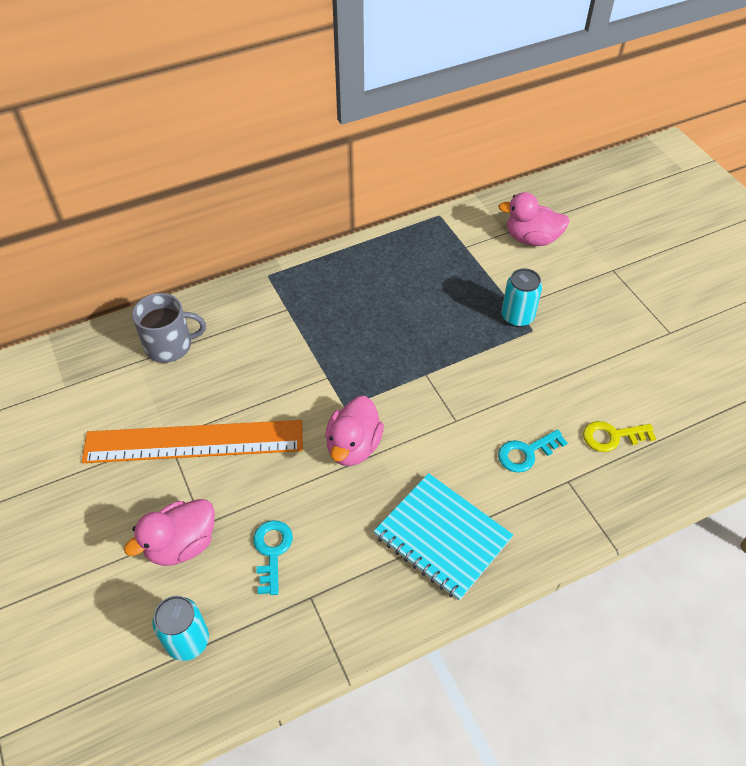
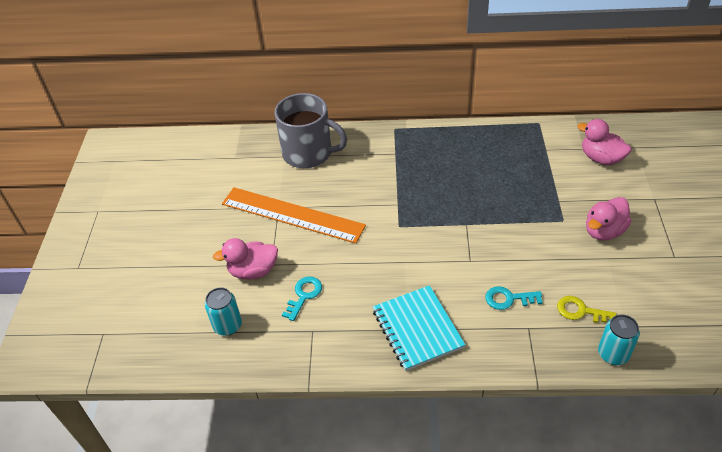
camera: 30 degrees right, 5 degrees down
grey mug [132,293,206,363] -> grey mug [274,93,347,168], size x1.53
pink duck [325,396,384,466] -> pink duck moved to [586,197,632,241]
turquoise can [501,268,542,327] -> turquoise can moved to [598,315,640,365]

